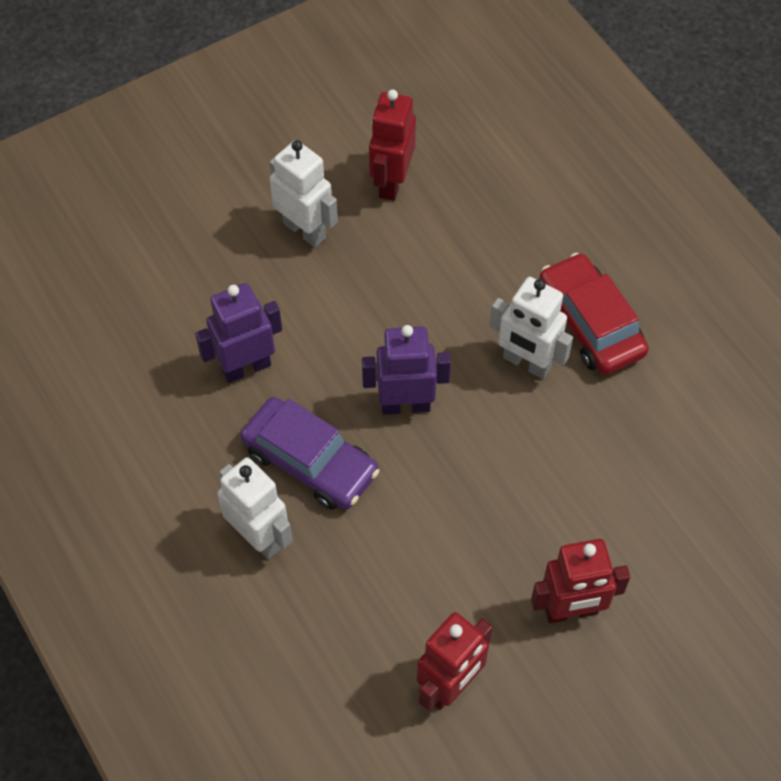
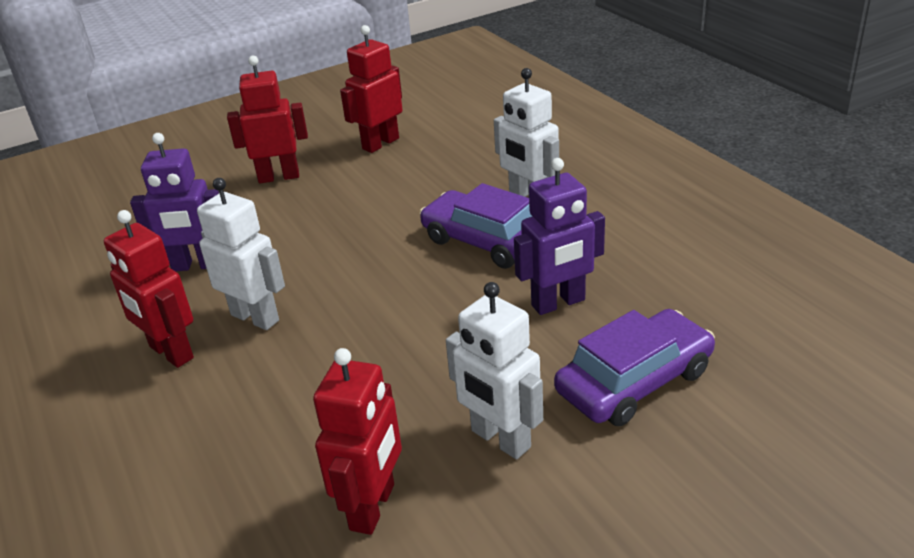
camera: 175 degrees left, 25 degrees down
purple robot [362,325,451,415] -> purple robot moved to [130,133,219,272]
red car [539,253,649,375] -> red robot [104,210,194,368]
none -> purple car [554,309,715,426]

